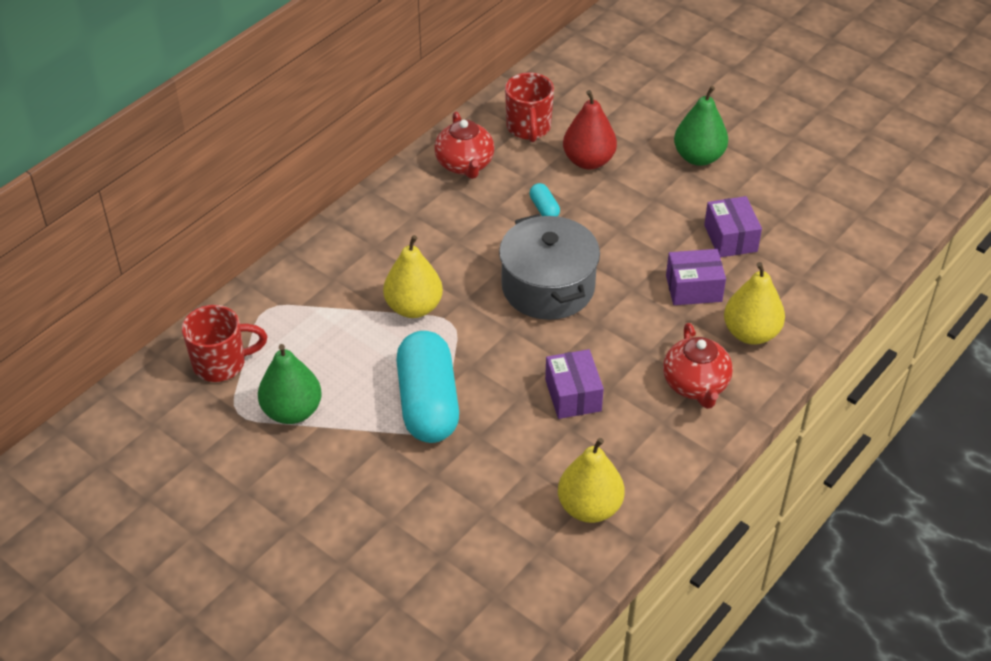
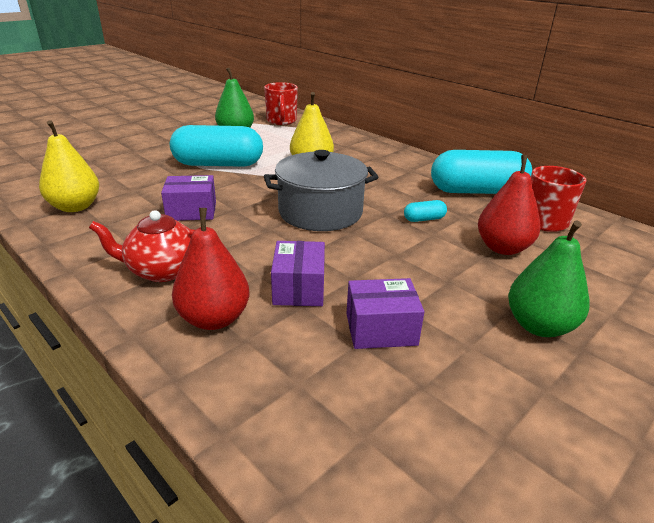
camera: 95 degrees right, 15 degrees down
red teapot [434,111,494,179] -> turquoise capsule [431,150,532,194]
yellow pear [724,262,785,345] -> red pear [172,208,250,330]

